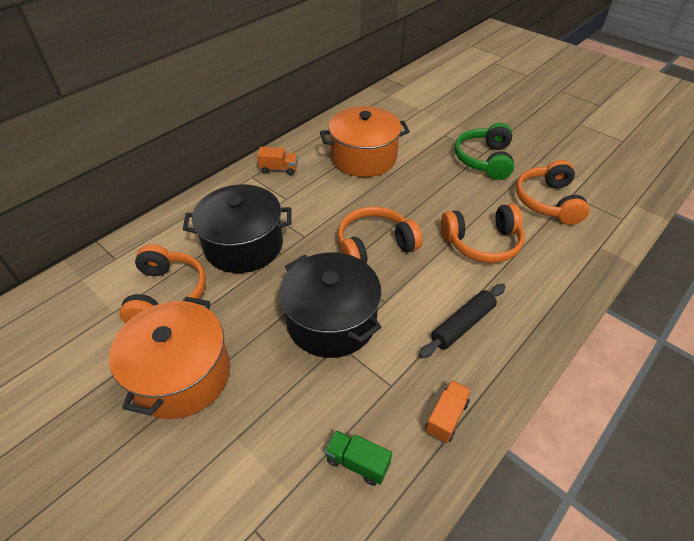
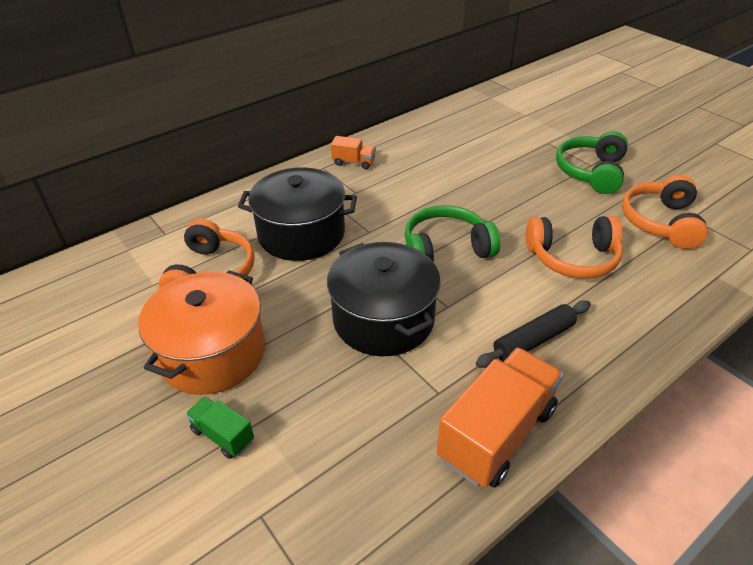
camera: 10 degrees right, 5 degrees down
orange pot [320,106,410,177] -> none
green truck [325,430,392,486] -> green truck moved to [186,397,254,459]
orange headphones [338,207,423,264] -> green headphones [405,205,500,261]
orange truck [425,380,472,443] -> orange truck [436,347,563,488], size x2.05

